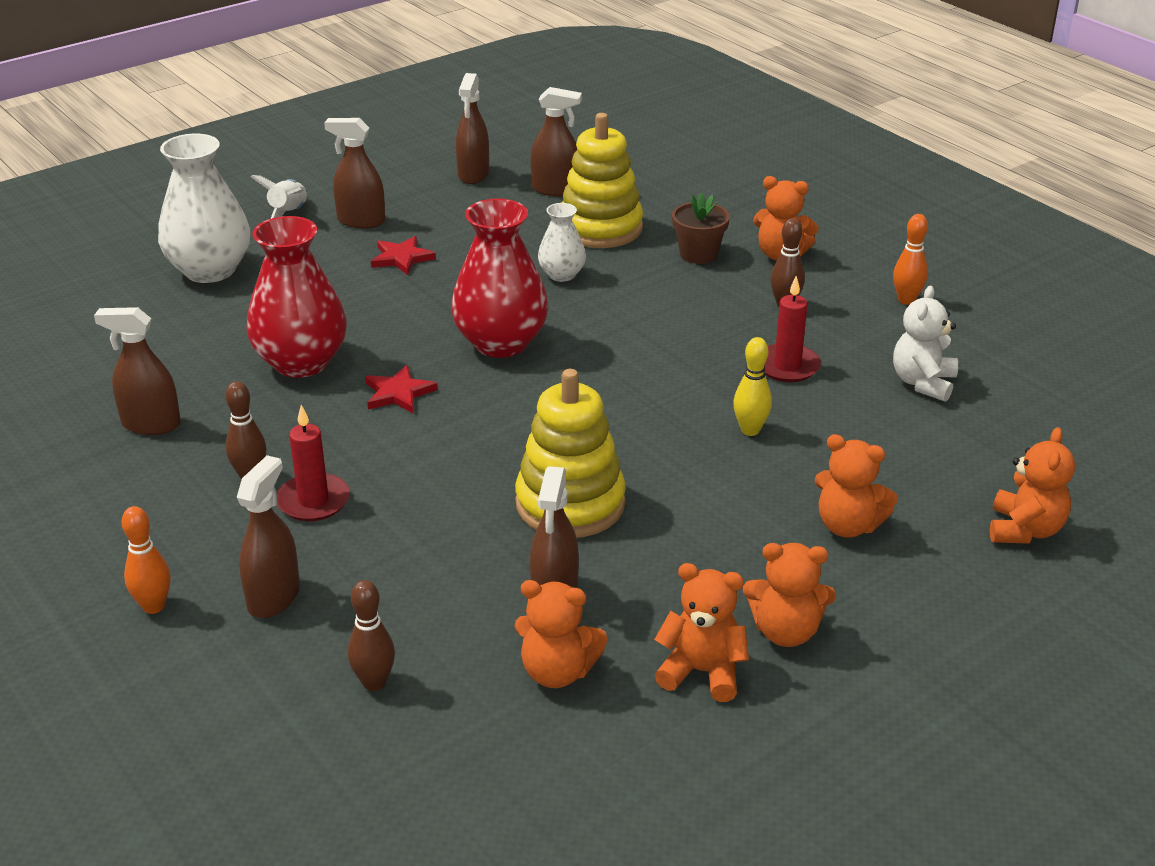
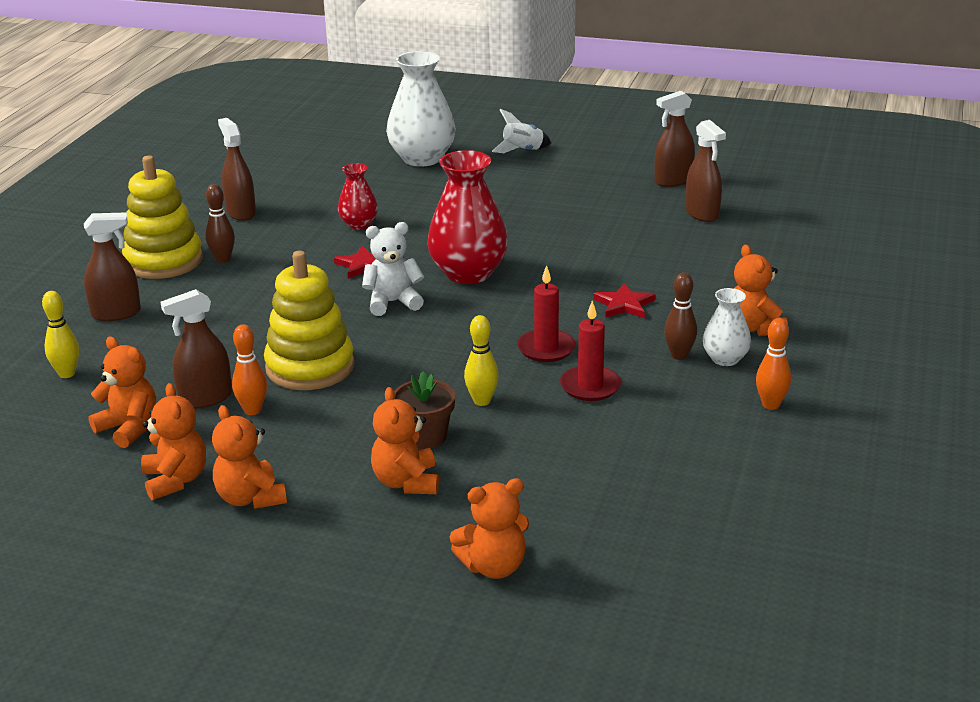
camera: 55 degrees right, 5 degrees down
orange bowling pin [122,506,170,614] -> orange bowling pin moved to [232,324,267,415]
red vase [246,216,347,378] -> red vase [338,163,378,230], size x0.53
red candle [277,405,350,521] -> red candle moved to [517,265,576,362]
brown spray bottle [324,118,385,229] -> none
brown bowling pin [348,580,395,691] -> yellow bowling pin [42,291,79,378]
red star [371,236,436,275] -> red star moved to [593,283,656,318]
orange teddy bear [514,580,607,688] -> orange teddy bear turned 150 degrees clockwise [88,337,156,448]
white vase [538,203,586,282] -> white vase moved to [703,288,751,366]
yellow stacking toy [562,113,643,248] -> yellow stacking toy moved to [122,156,203,279]
brown flower pot [672,193,730,264] -> brown flower pot moved to [394,371,455,449]
white teddy bear [893,286,958,402] -> white teddy bear moved to [362,222,424,316]

